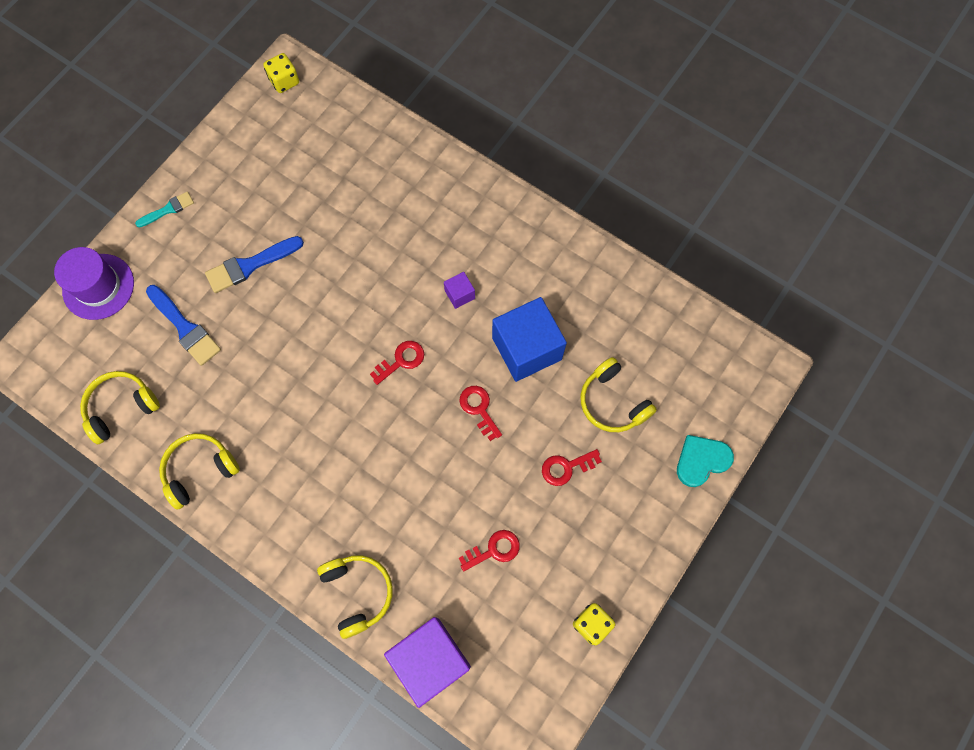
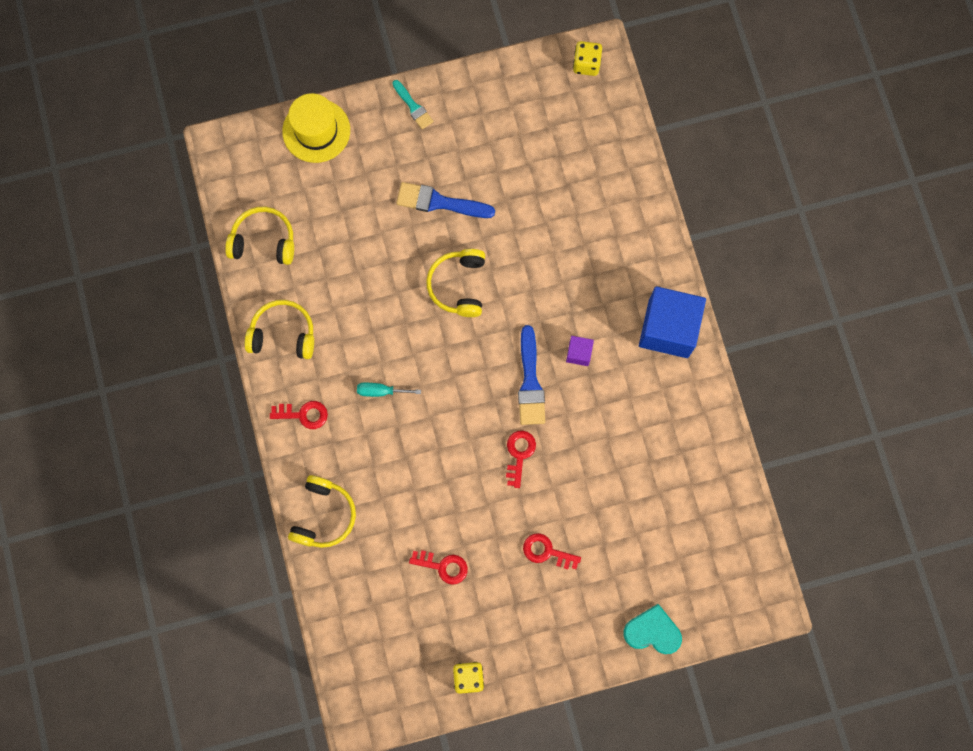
camera: 40 degrees right, 5 degrees up
purple hat [54,247,134,320] -> yellow hat [282,93,350,163]
turquoise brush [135,191,194,228] -> turquoise brush turned 45 degrees clockwise [392,80,433,129]
blue brush [146,285,221,366] -> blue brush moved to [518,325,545,425]
red key [370,341,424,385] -> red key moved to [270,401,328,429]
purple cube [384,617,471,708] -> none
blue cube [492,297,567,382] -> blue cube moved to [639,286,706,358]
yellow headphones [581,357,657,432] -> yellow headphones moved to [426,249,485,317]
none -> turquoise screwdriver [357,383,421,397]

